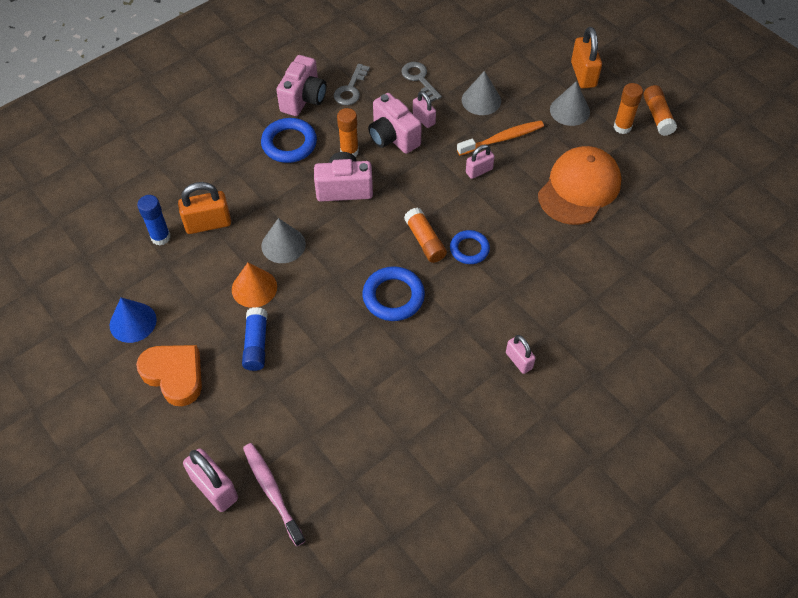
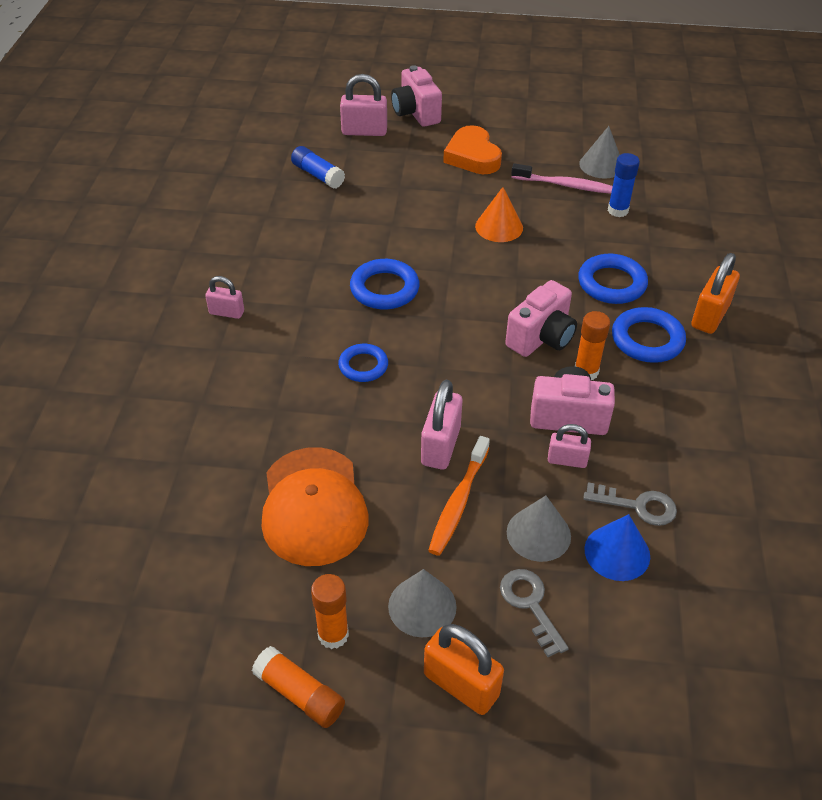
camera: 135 degrees right, 10 degrees down
blue cone [109,297,157,343] -> blue cone moved to [585,514,650,581]
orange heart [136,345,202,406] -> orange heart turned 75 degrees clockwise [443,125,502,174]
orange padlock [178,182,231,234] -> orange padlock moved to [691,253,740,334]
blue glue stick [242,307,267,371] -> blue glue stick moved to [291,146,345,189]
pink toothbrush [243,443,305,546] -> pink toothbrush moved to [511,163,613,194]
grey cone [261,218,306,263] -> grey cone moved to [579,126,620,179]
pink camera [276,55,327,116] -> pink camera moved to [391,65,442,127]
grey key [334,63,370,105] -> grey key moved to [500,569,569,657]
orange glue stick [404,208,447,263] -> none
pink padlock [466,144,495,179] -> pink padlock [421,380,462,469], size x1.62
none -> blue ring [578,253,648,304]

